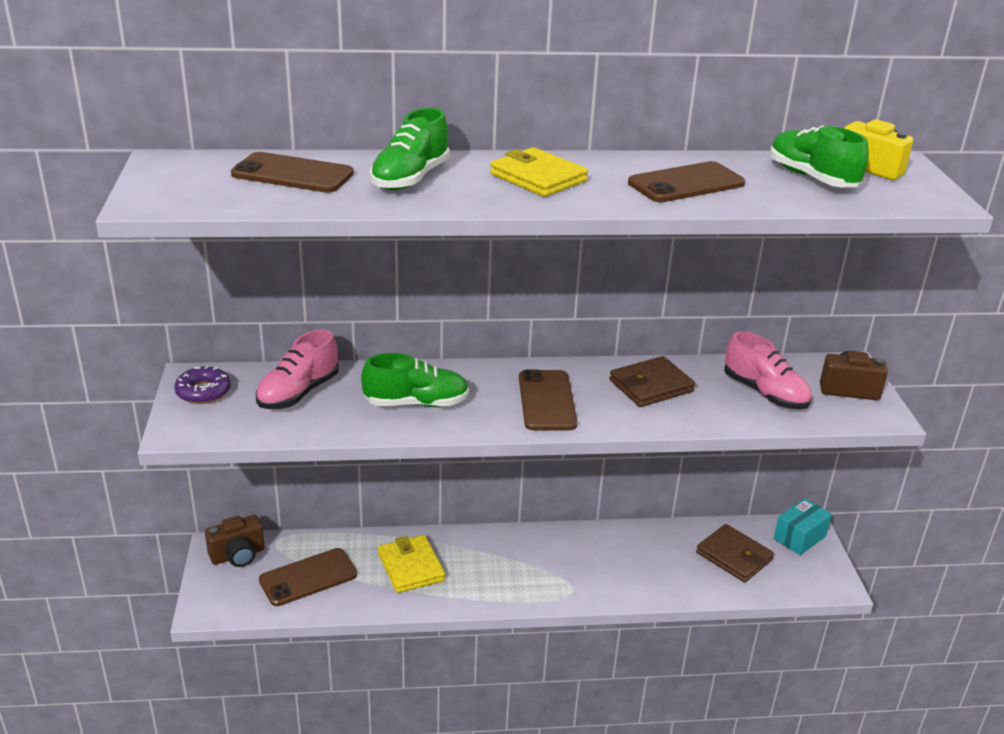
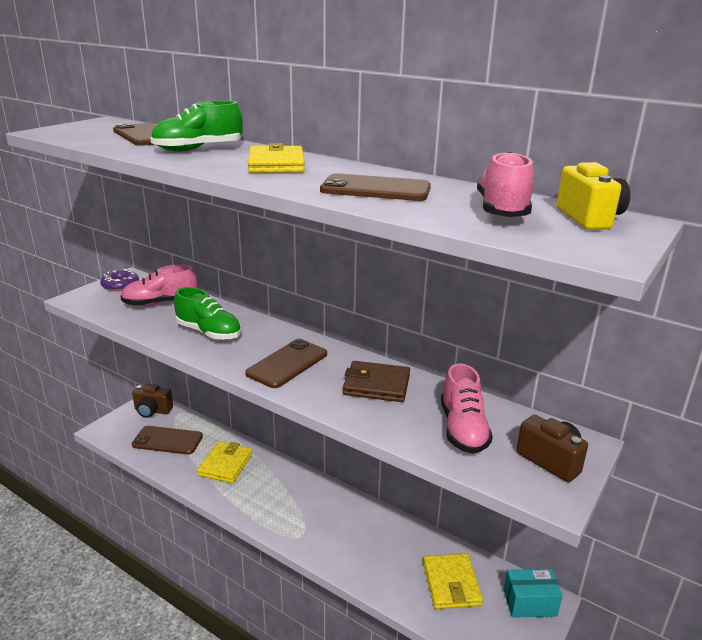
camera: 40 degrees right, 5 degrees down
brown wallet [696,524,774,583] -> yellow wallet [423,553,483,609]
green shoe [770,125,869,187] -> pink shoe [477,152,534,217]

